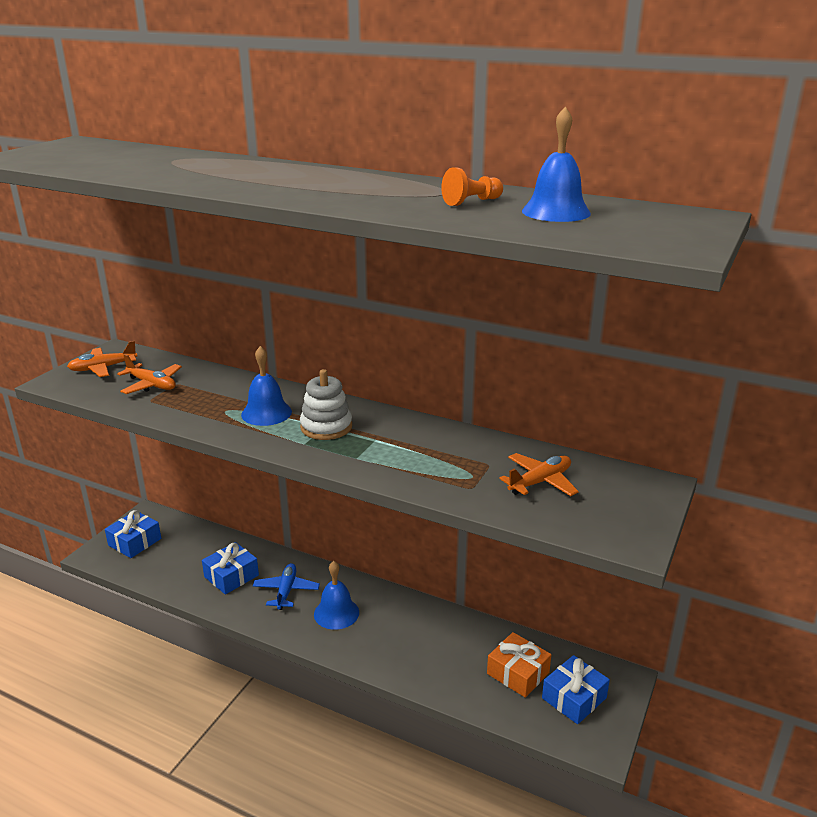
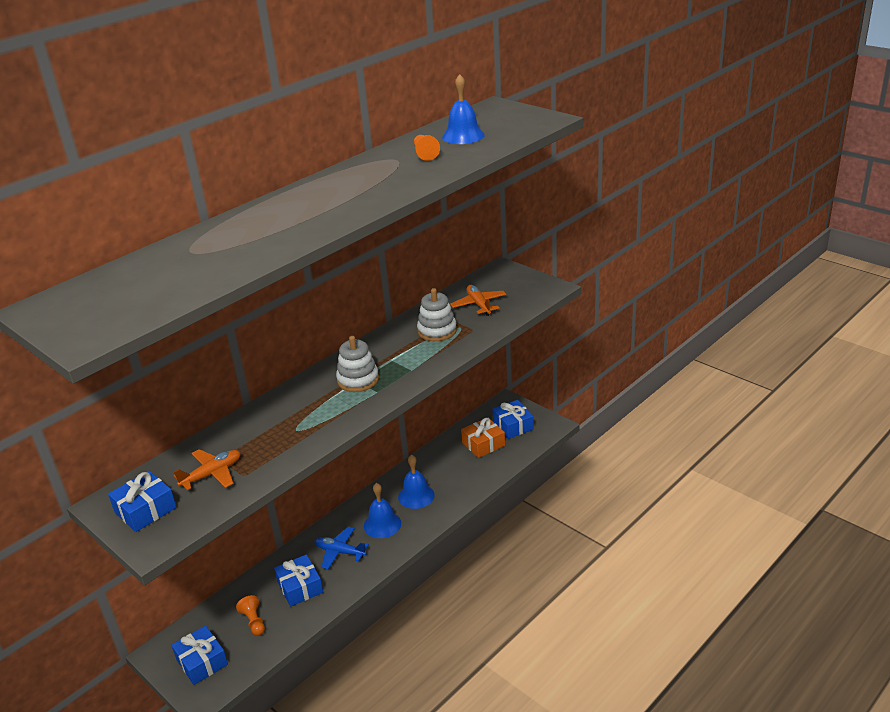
camera: 70 degrees left, 5 degrees up
orange plane [67,341,137,377] -> blue gift [108,471,177,532]
blue bell [241,346,292,426] -> blue bell moved to [398,455,435,509]
none -> orange pawn [236,595,265,636]
none -> white stacking toy [417,288,457,341]

